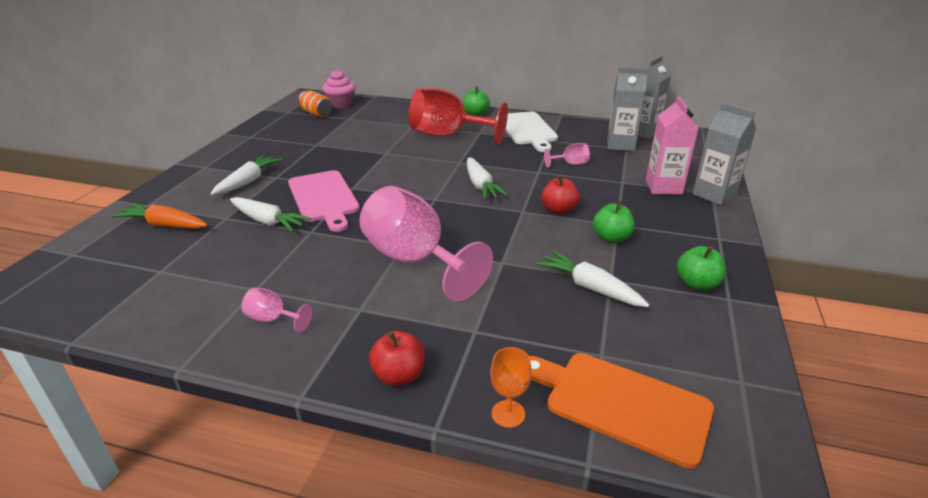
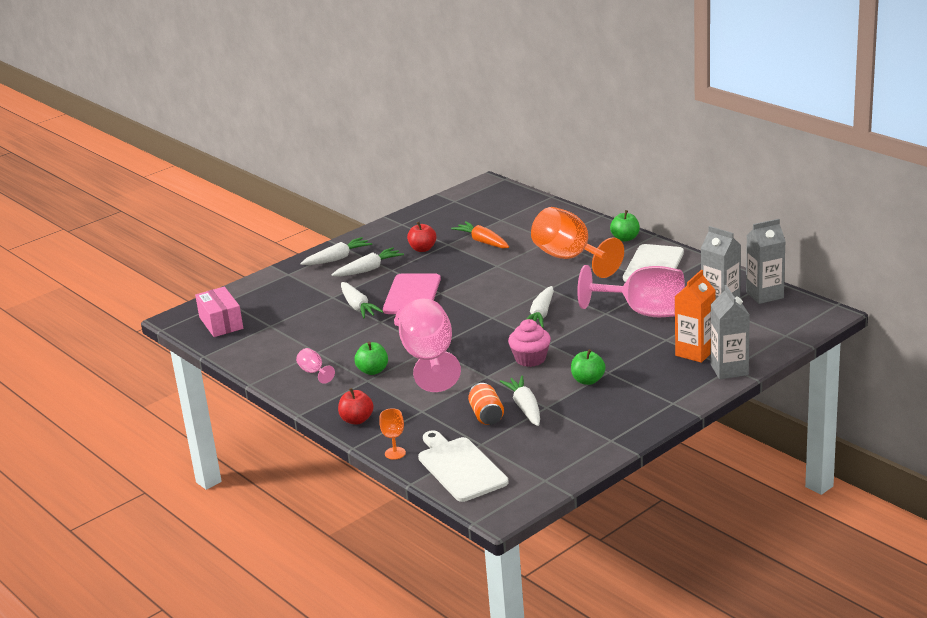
camera: 35 degrees right, 5 degrees down
orange carrot [112,203,208,229] -> orange carrot moved to [451,221,509,248]
orange can [298,90,332,117] -> orange can moved to [468,383,504,425]
pink cupcake [322,70,356,108] -> pink cupcake moved to [508,319,551,367]
red goblet [409,88,508,145] -> orange goblet [531,207,624,278]
orange cutting board [529,353,714,469] -> white cutting board [418,430,508,502]
red apple [541,175,580,214] -> red apple moved to [407,222,437,252]
pink goblet [544,143,590,167] -> pink goblet [577,265,685,317], size x2.40
pink carton [646,96,699,195] -> orange carton [675,270,716,363]
green apple [677,246,726,290] -> green apple moved to [354,342,388,375]
none -> pink box [195,287,243,337]
none -> white carrot [300,237,372,265]

